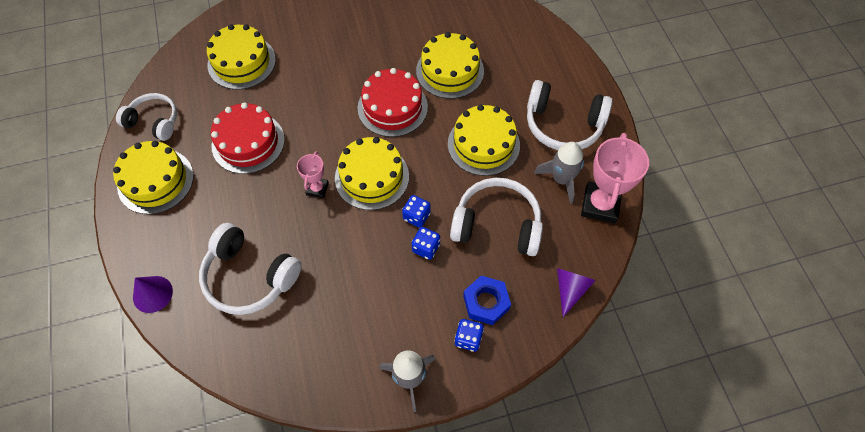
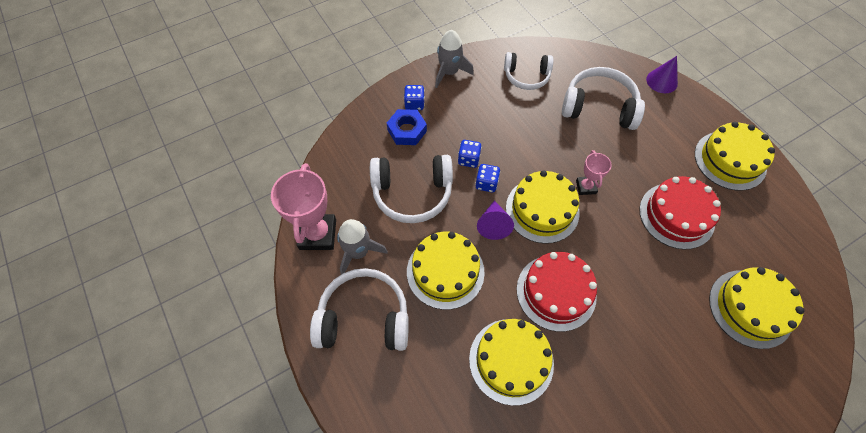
camera: 165 degrees right, 0 degrees up
white headphones [116,93,177,141] -> white headphones moved to [504,52,553,90]
purple cone [557,268,596,317] -> purple cone moved to [477,200,514,240]

